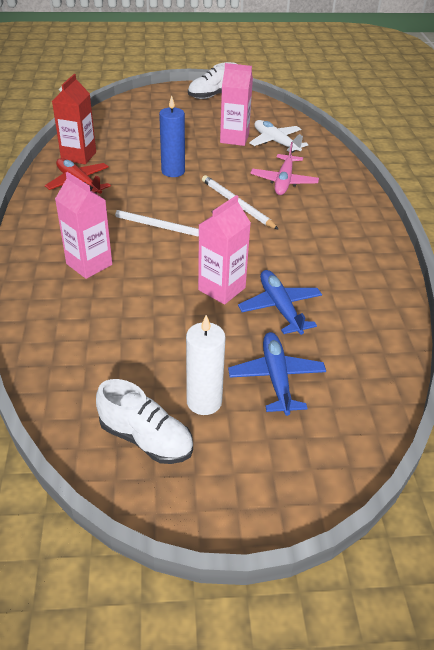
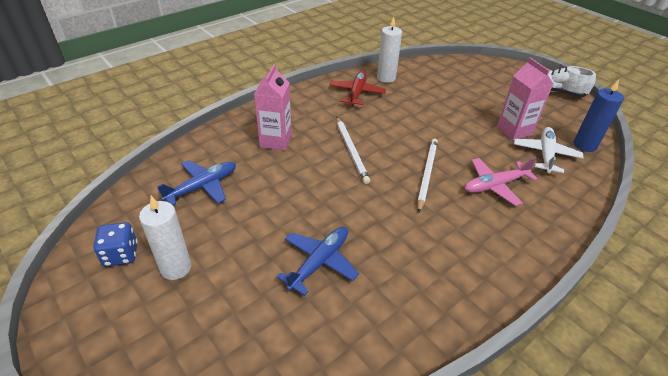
camera: 55 degrees right, 0 degrees up
red carton [52,74,96,164] -> white candle [377,17,402,83]
white shoe [96,379,193,464] -> blue dice [93,222,138,267]
blue candle [159,95,185,177] -> blue candle moved to [574,79,624,152]
pink carton [198,195,251,305] -> none
blue plane [228,332,326,416] -> blue plane moved to [157,160,236,206]

